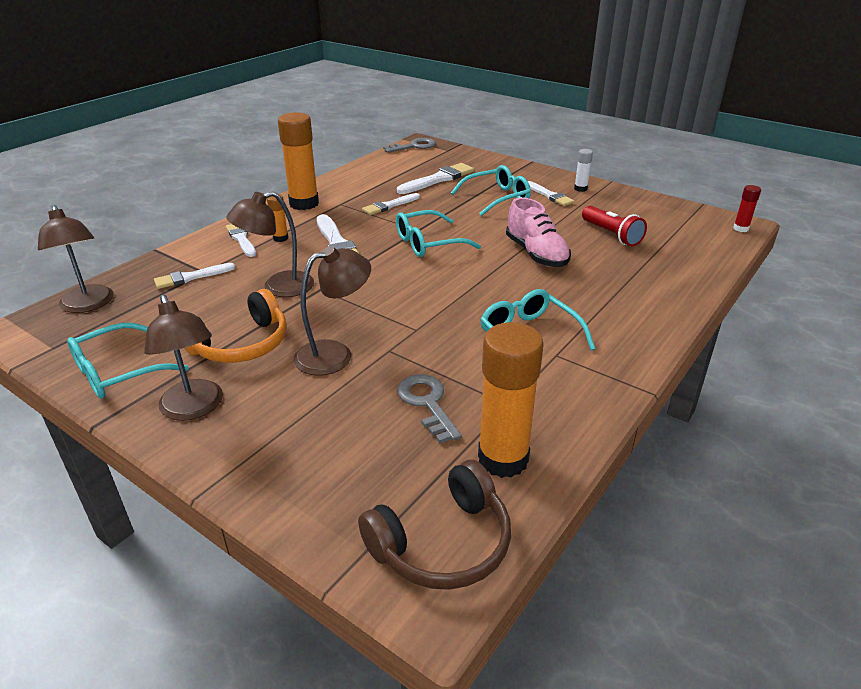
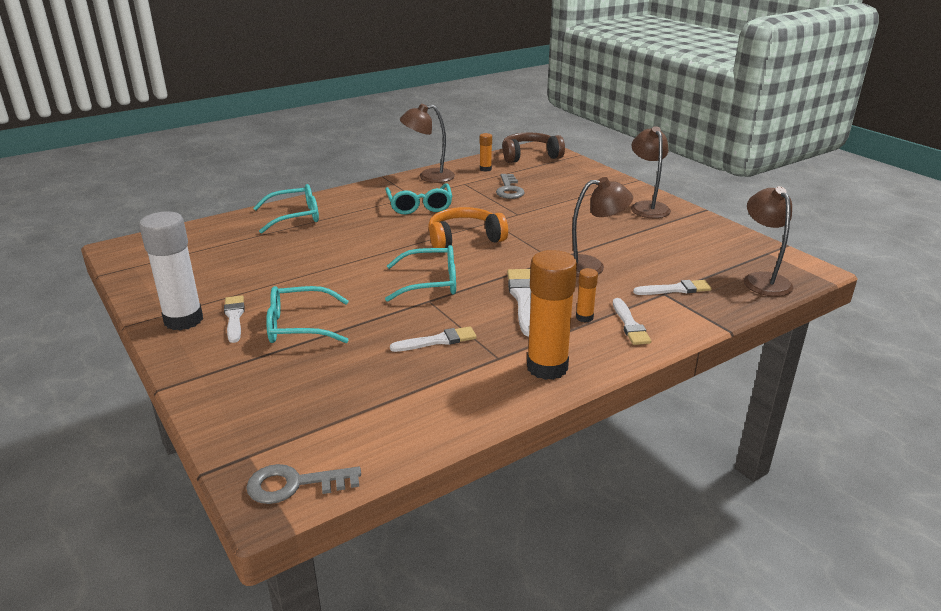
camera: 160 degrees left, 5 degrees down
turquoise glasses [67,323,189,398] -> turquoise glasses moved to [253,184,319,234]
orange headphones [184,289,287,363] -> orange headphones moved to [428,207,508,248]
brown lamp [294,246,371,376] -> brown lamp moved to [400,104,455,183]
white brush [397,163,474,194] -> none
orange glue stick [478,322,544,478] -> orange glue stick [480,133,492,172], size x0.47
pink shoe [506,197,571,267] -> none
white glue stick [574,149,593,192] -> white glue stick [139,212,203,331], size x2.13
red flashlight [582,206,647,246] -> none
red glue stick [733,185,761,232] -> none

